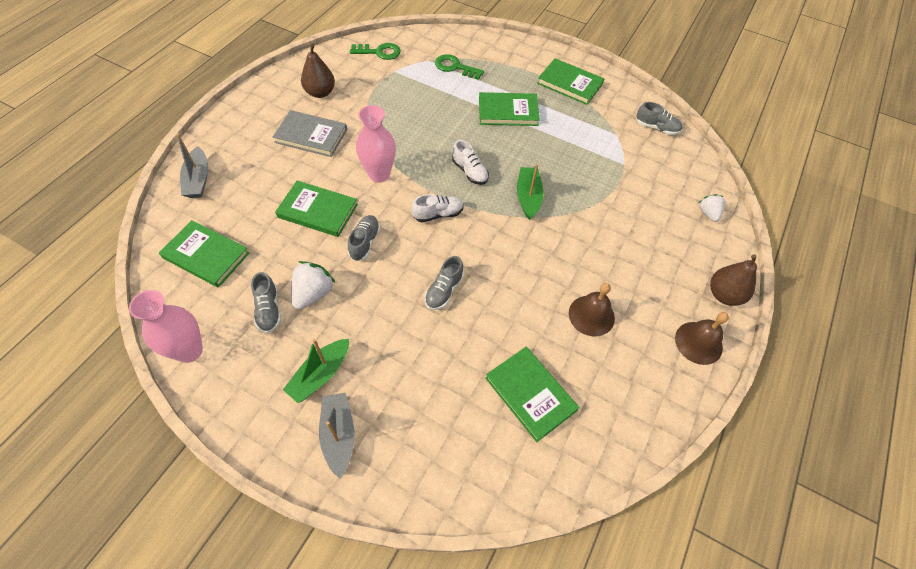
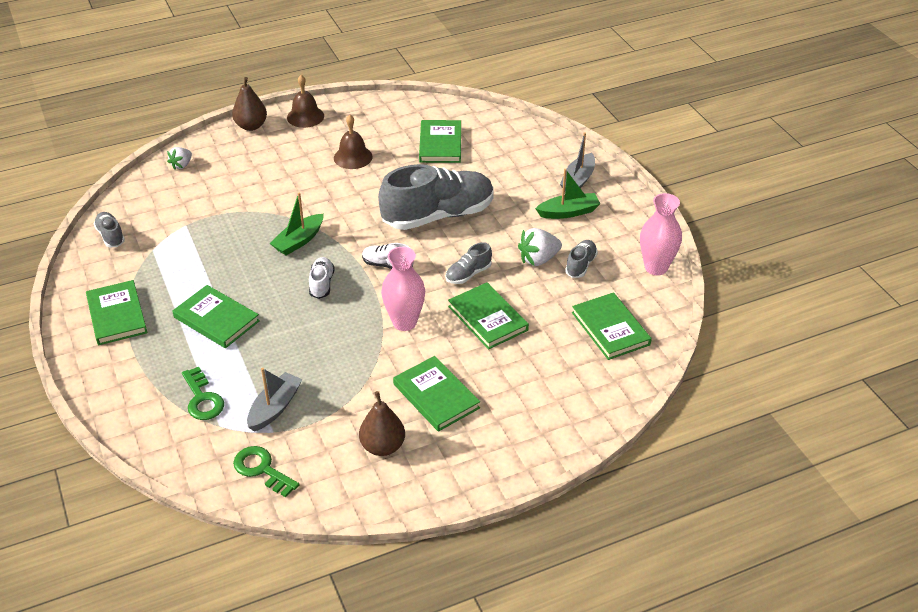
camera: 140 degrees left, 15 degrees down
grey boat [176,134,208,198] -> grey boat moved to [247,368,303,432]
grey book [273,110,347,157] -> green book [393,356,480,432]
grey shoe [425,256,464,310] -> grey shoe [378,164,494,230], size x2.30

